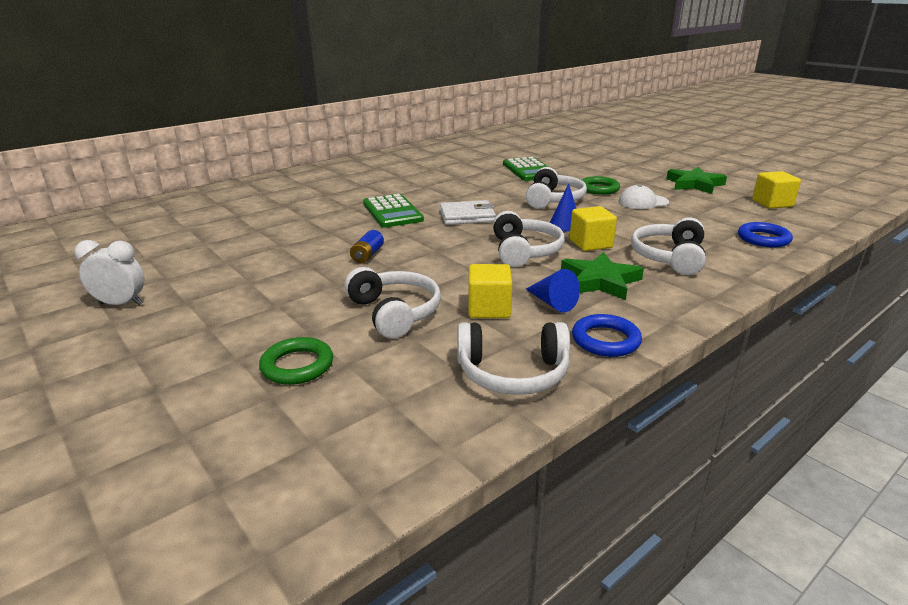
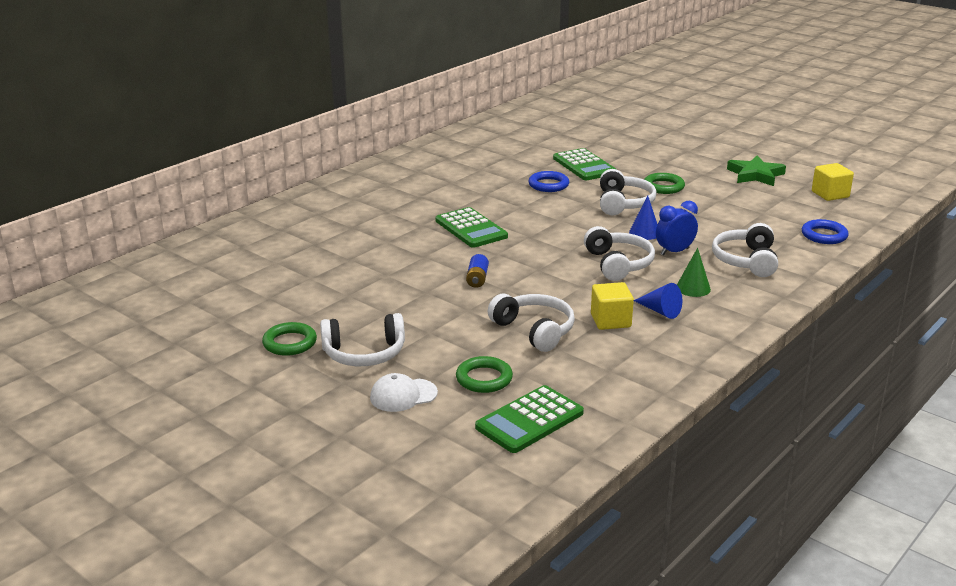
camera: 10 degrees left, 0 degrees up
white clock [74,240,144,305] -> green ring [262,322,317,356]
white wallet [440,200,496,225] -> none
white headphones [457,322,570,395] -> white headphones moved to [320,313,405,366]
green star [561,252,644,300] -> green cone [677,248,711,297]
yellow cube [570,206,617,251] -> blue clock [656,201,698,256]
blue ring [572,314,642,357] -> blue ring moved to [528,171,569,192]
white cap [619,184,669,209] -> white cap moved to [370,373,438,412]
none -> green calculator [475,385,584,453]

